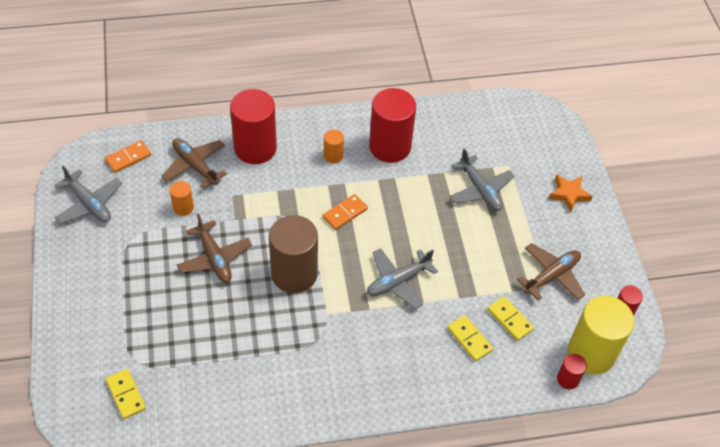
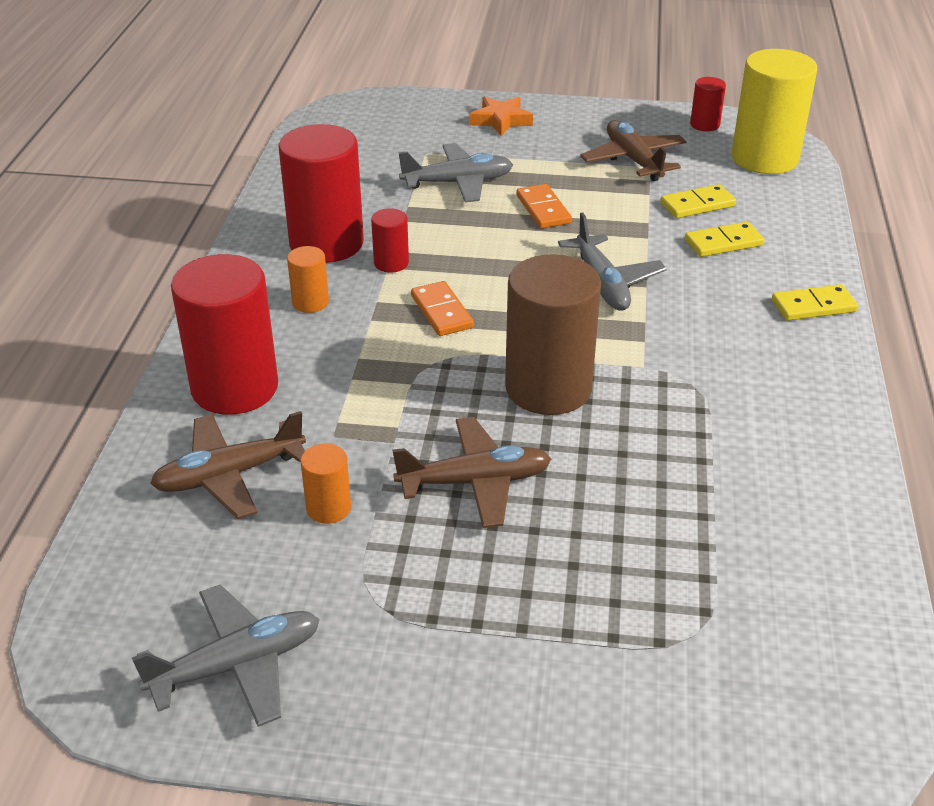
camera: 70 degrees left, 15 degrees down
orange domino [105,140,151,173] -> orange domino moved to [517,184,572,228]
yellow domino [106,369,146,419] -> yellow domino moved to [772,284,858,321]
red cylinder [557,354,587,389] -> red cylinder moved to [371,208,409,272]

